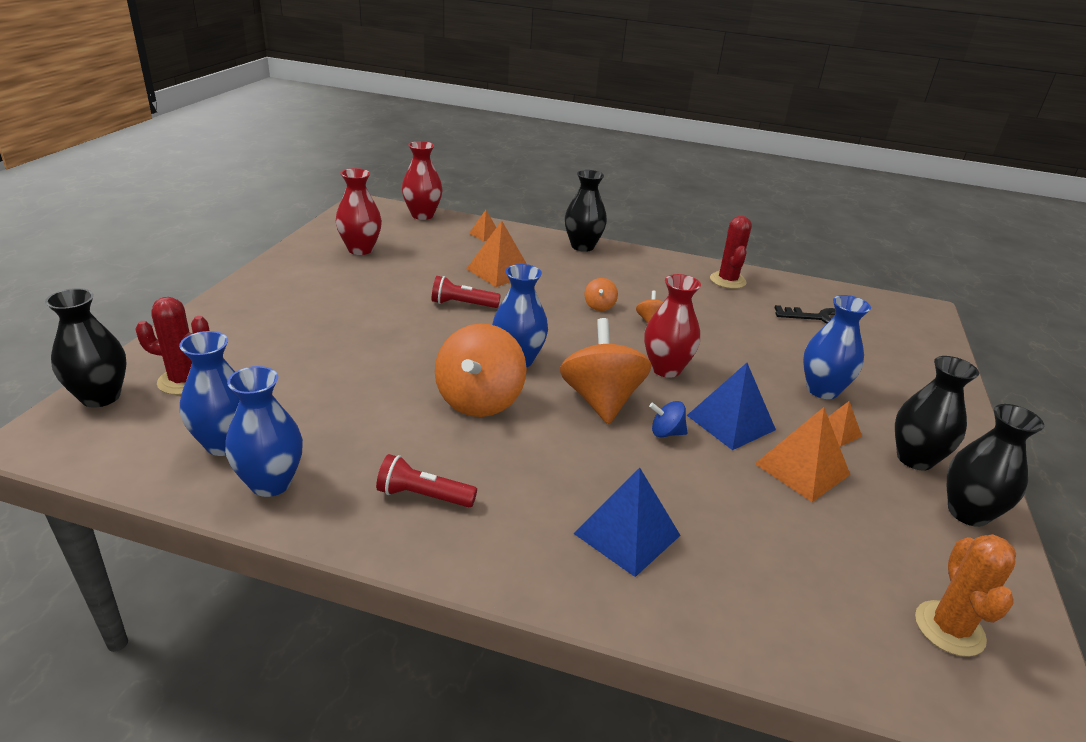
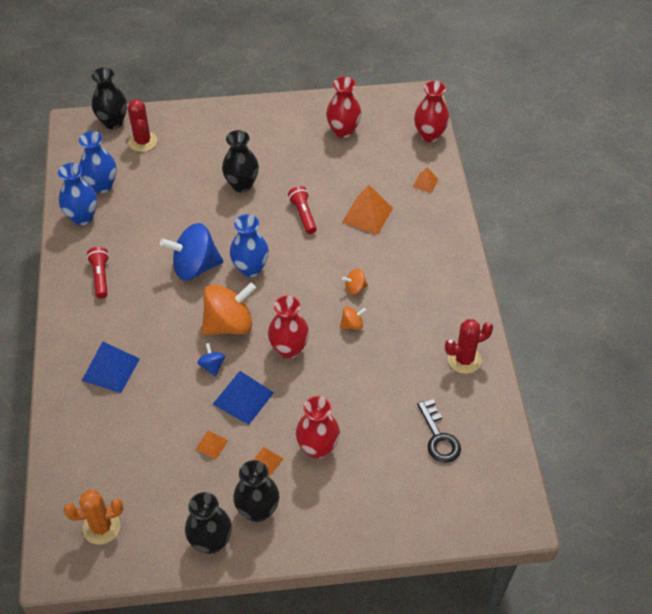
camera: 70 degrees right, 20 degrees up
orange spinning top [435,323,527,417] -> blue spinning top [160,223,223,281]
black vase [565,170,607,252] -> black vase moved to [222,130,259,192]
orange pyramid [755,407,850,502] -> orange pyramid [195,431,228,459], size x0.54
blue vase [803,295,871,399] -> red vase [296,396,340,459]

